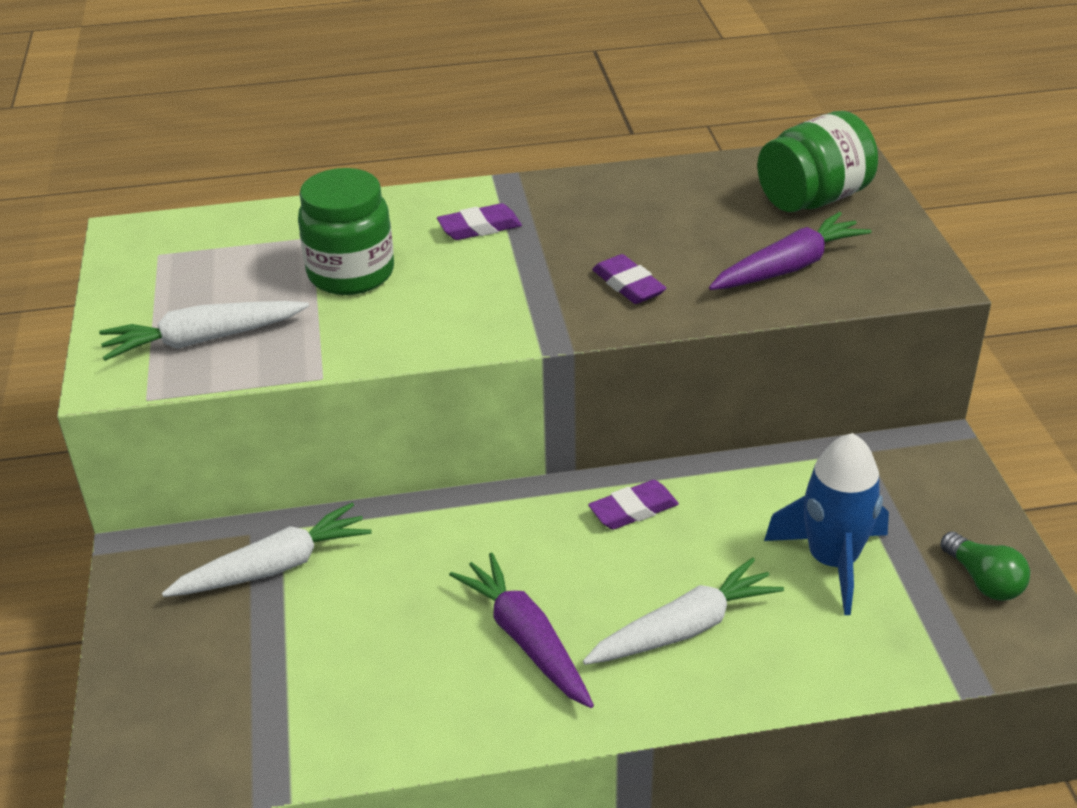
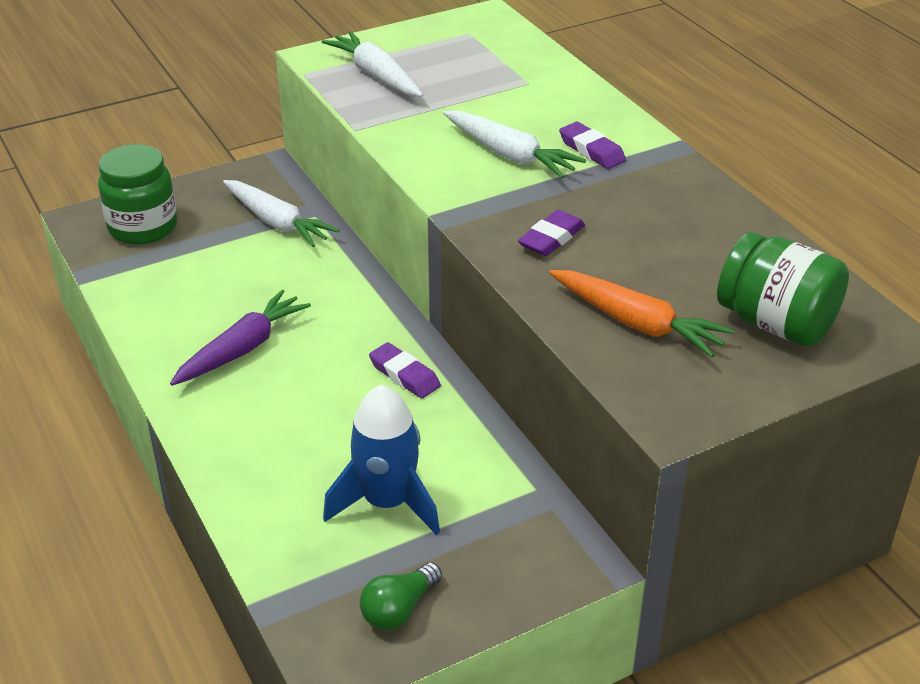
camera: 70 degrees right, 0 degrees up
green jar [298,168,394,295] -> green jar moved to [98,144,177,245]
white carrot [583,557,784,665] -> white carrot moved to [443,111,586,178]
purple carrot [709,212,872,290] -> orange carrot [549,270,734,357]

